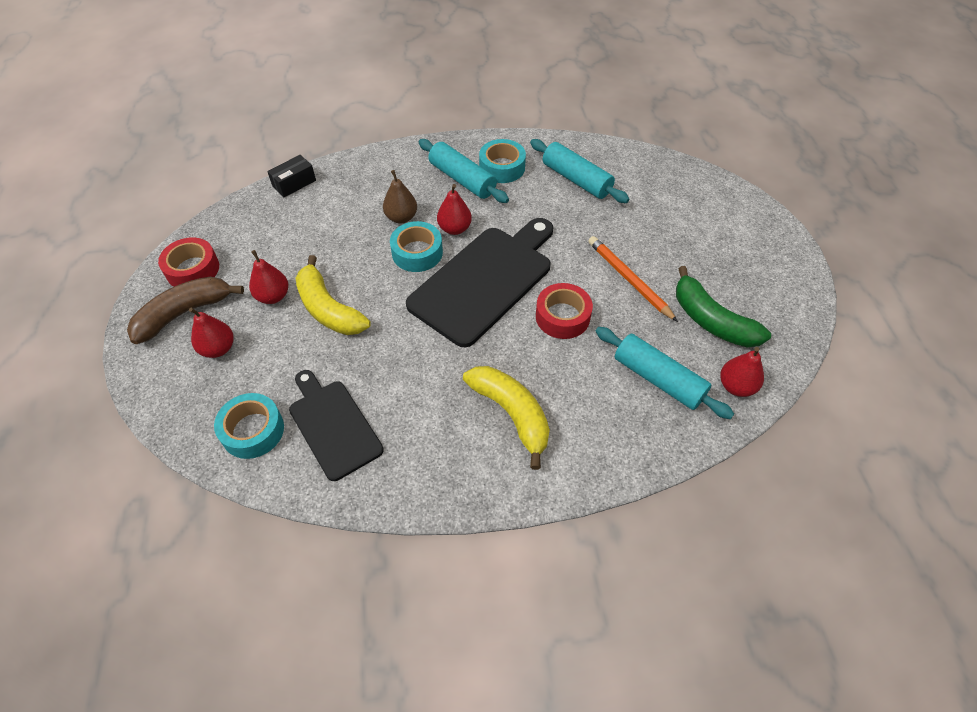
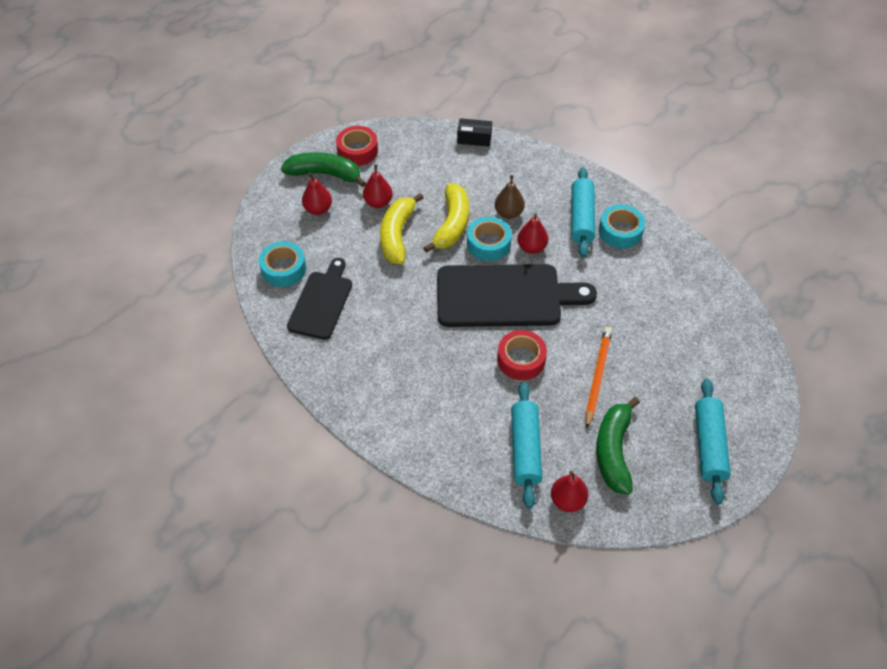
camera: 50 degrees right, 0 degrees up
brown banana [127,277,244,344] -> green banana [281,152,366,187]
yellow banana [463,366,550,470] -> yellow banana moved to [423,184,469,253]
turquoise rolling pin [530,139,629,203] -> turquoise rolling pin moved to [695,379,731,504]

